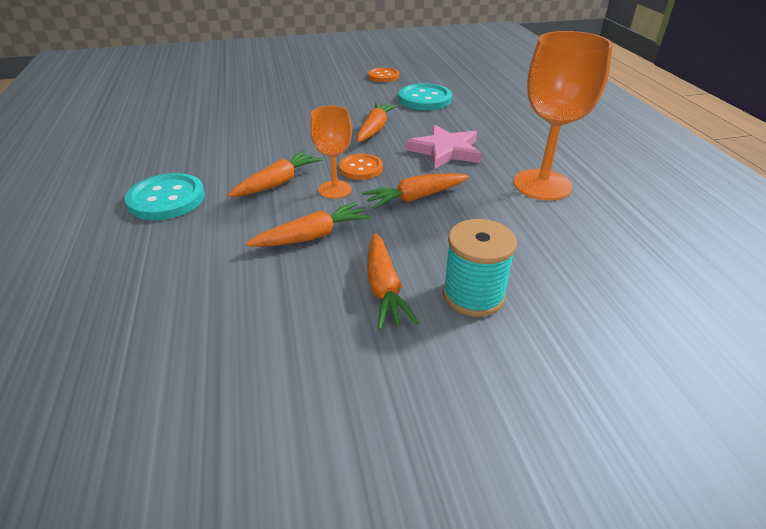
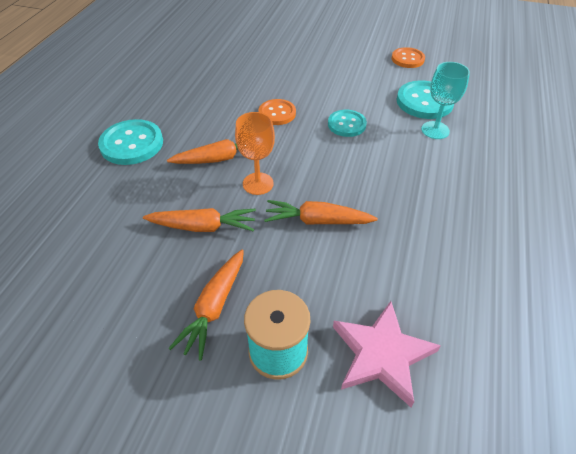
camera: 30 degrees right, 10 degrees up
orange button [339,154,383,180] -> orange button moved to [259,99,296,125]
orange carrot [357,102,397,142] -> turquoise button [328,110,367,137]
pink star [406,124,482,169] -> pink star moved to [333,301,441,407]
orange goblet [513,31,613,200] -> none
none -> turquoise goblet [421,62,470,139]

